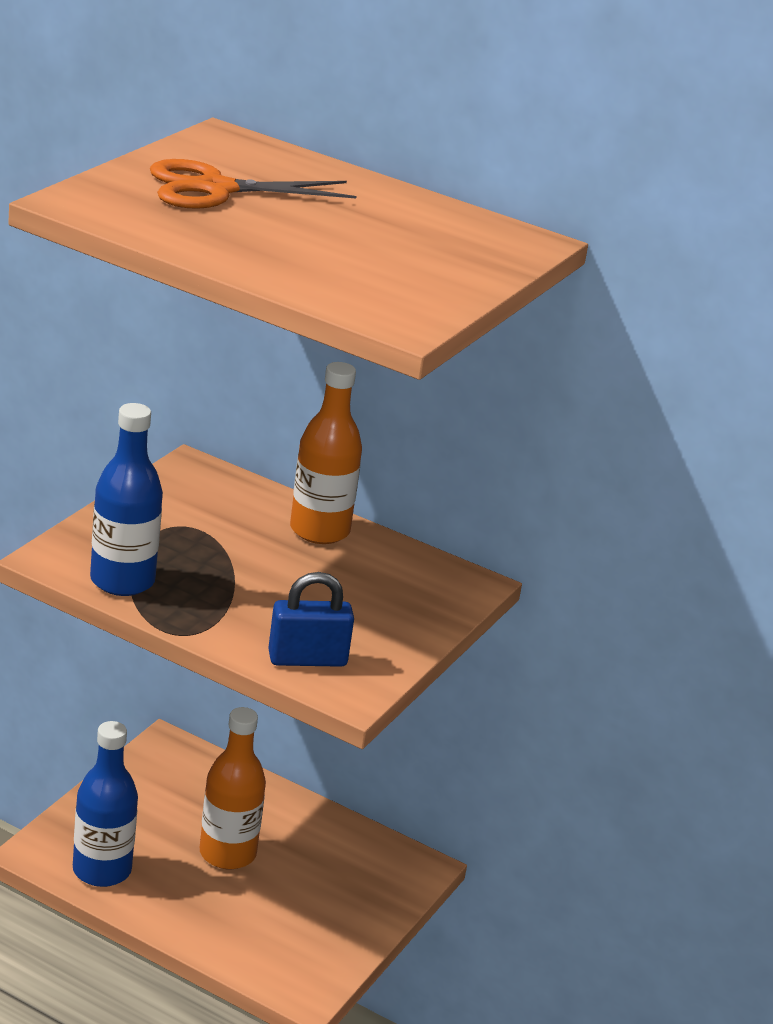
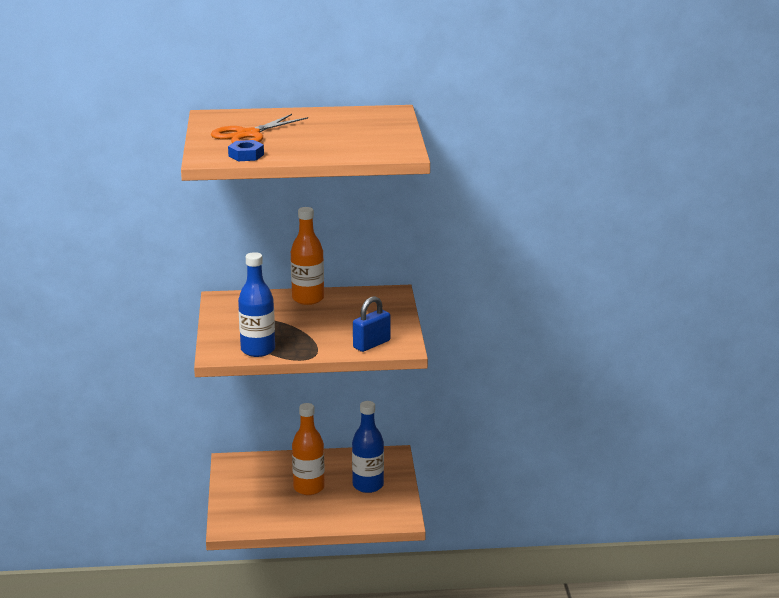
camera: 30 degrees left, 5 degrees down
blue bottle [73,721,138,887] -> blue bottle moved to [352,401,384,493]
none -> blue nut [228,140,264,161]

